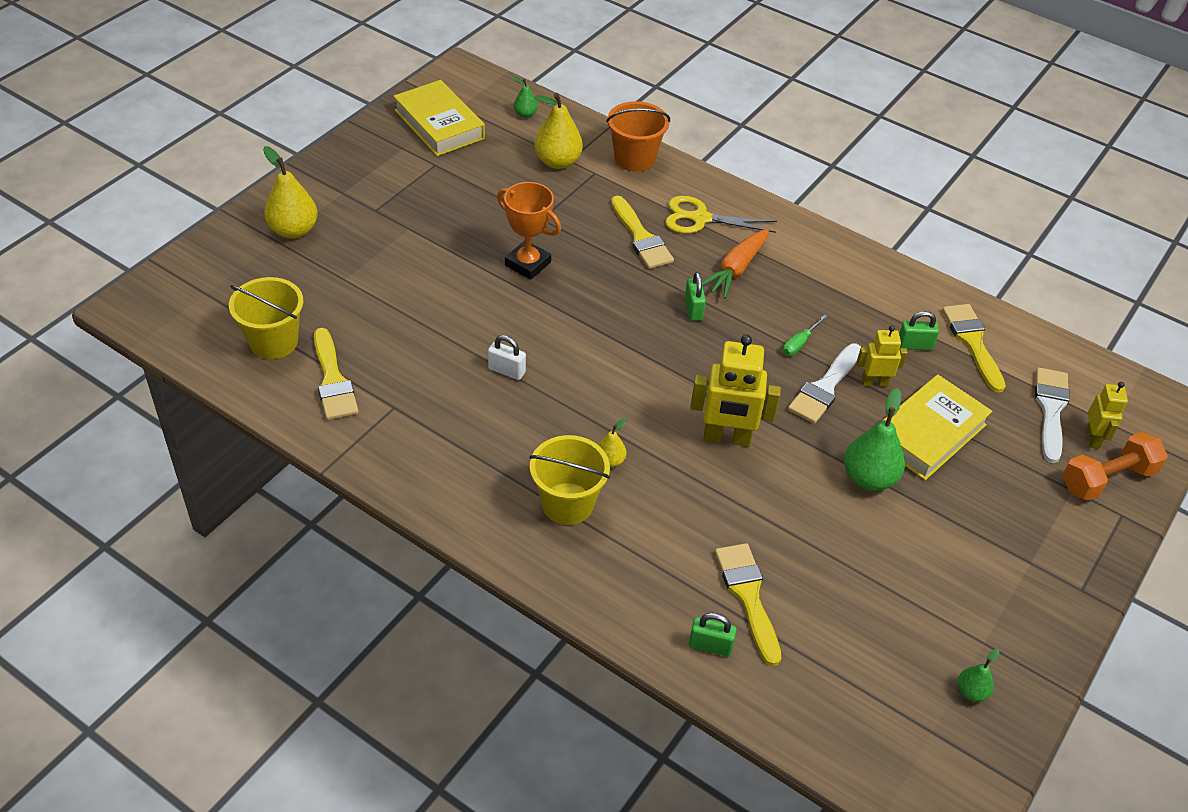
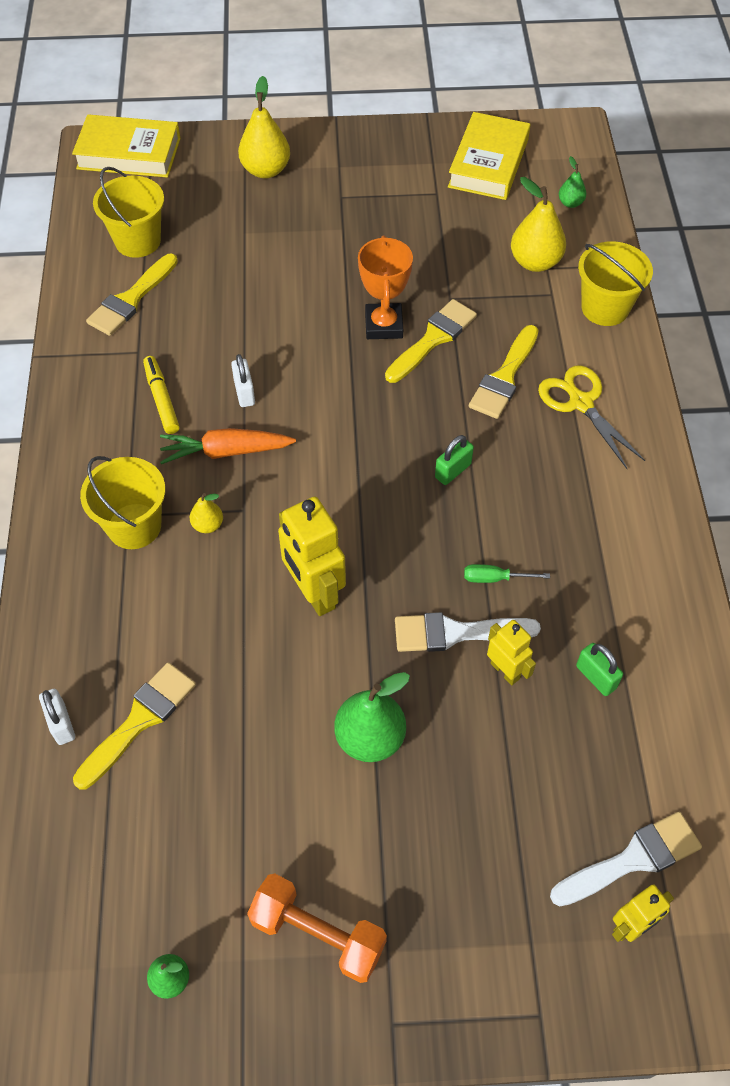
camera: 55 degrees right, 10 degrees up
orange bucket [606,101,670,172] -> yellow bucket [578,241,653,326]
green padlock [689,613,737,657] -> white padlock [39,689,75,745]
orange carrot [702,229,769,299] -> orange carrot moved to [160,428,296,464]
yellow book [882,375,992,480] -> yellow book moved to [72,114,181,178]
yellow brush [942,304,1006,393] -> yellow brush moved to [385,299,477,383]
orange dumbbell [1062,432,1168,501] -> orange dumbbell moved to [247,874,387,983]
none -> yellow marker [143,356,180,434]

